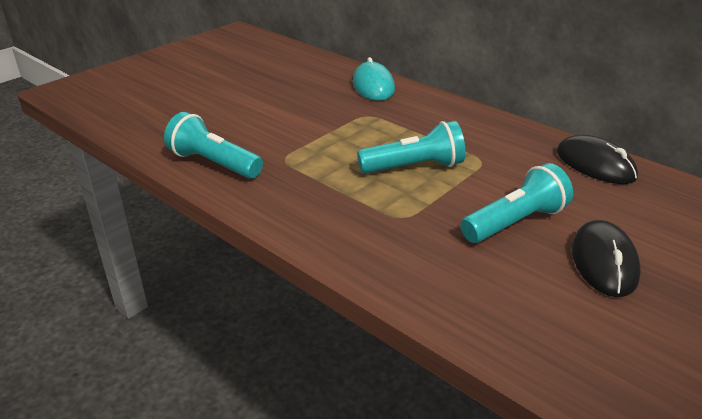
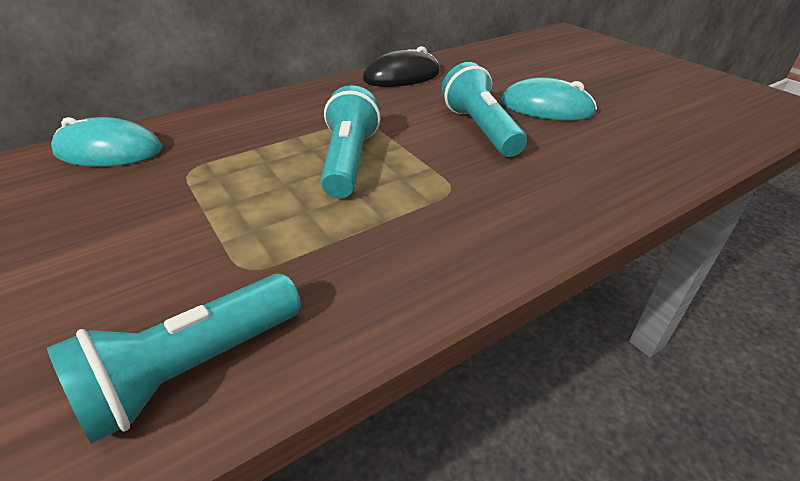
camera: 75 degrees left, 5 degrees up
black mouse [572,220,641,297] -> turquoise mouse [501,77,597,121]

